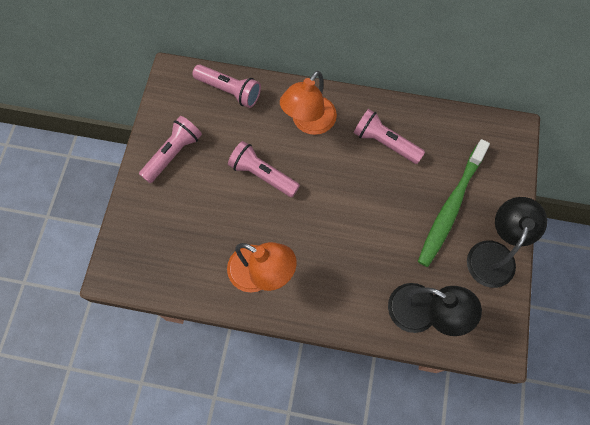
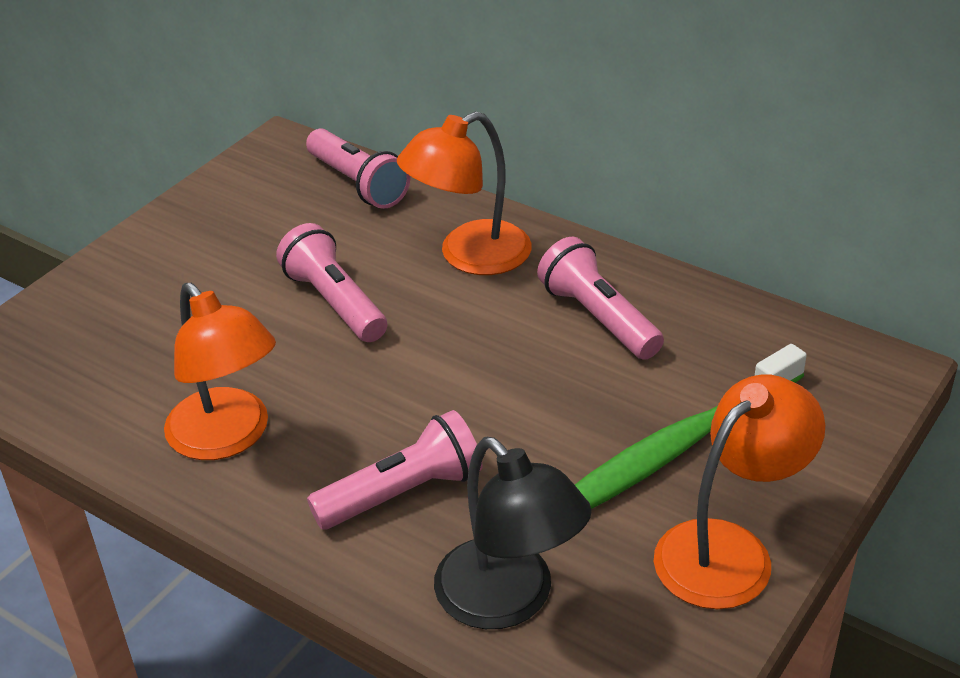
camera: 25 degrees right, 30 degrees down
pink flashlight [139,116,202,183] -> pink flashlight moved to [307,410,483,529]
black lamp [467,197,547,288] -> orange lamp [654,375,825,609]

